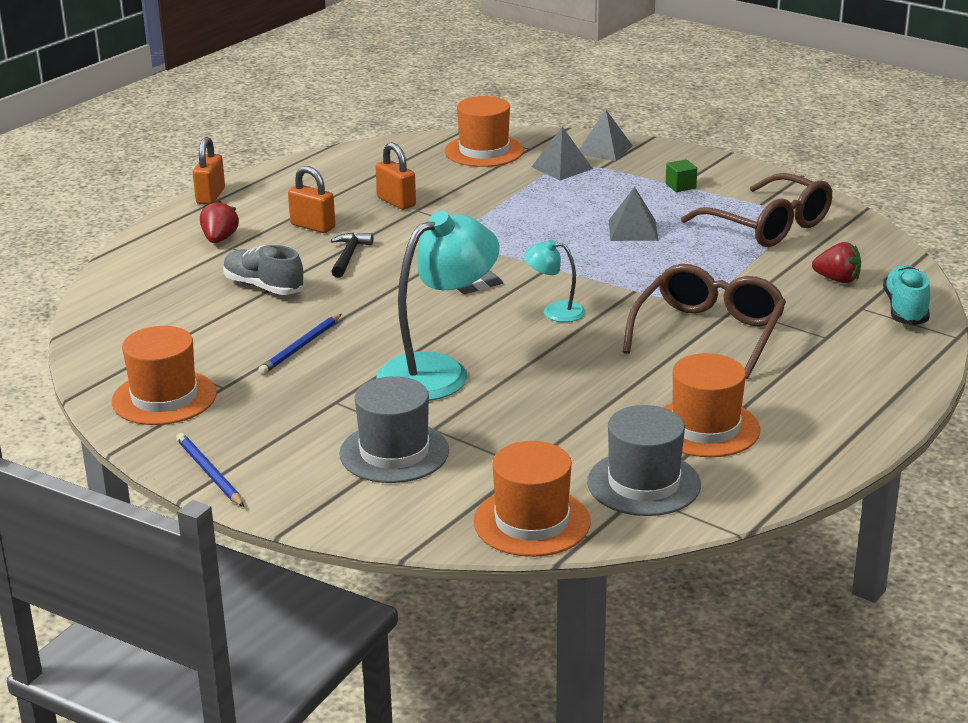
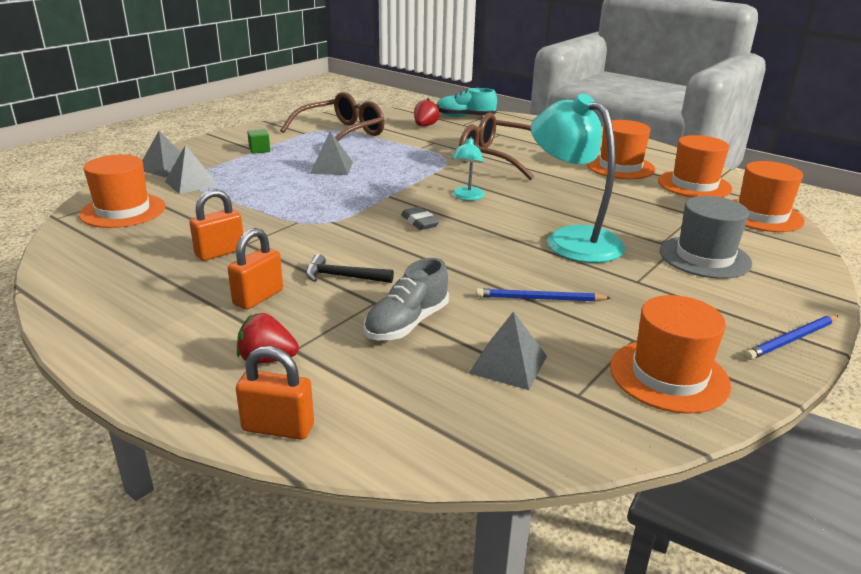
camera: 90 degrees left, 0 degrees up
orange padlock [193,137,225,204] -> orange padlock moved to [236,346,314,440]
blue pencil [258,314,341,374] -> blue pencil turned 150 degrees clockwise [476,288,611,302]
grey hat [587,405,701,516] -> orange hat [658,135,732,197]
none -> grey pyramid [469,311,547,390]

